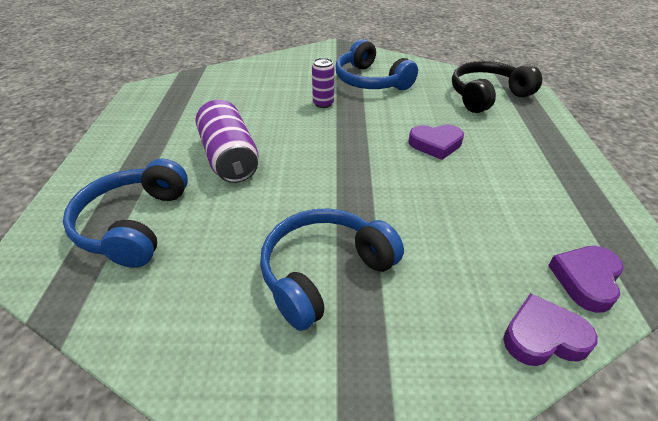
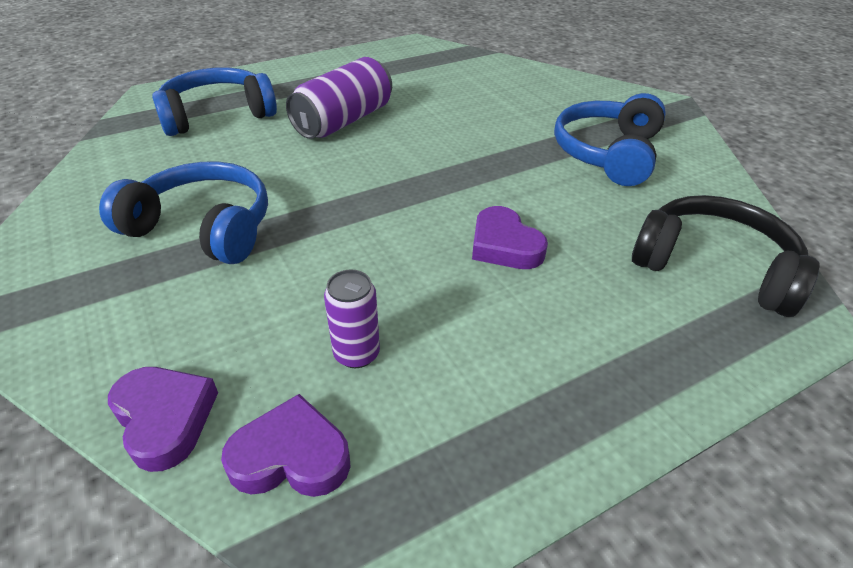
camera: 60 degrees right, 0 degrees up
purple can [312,58,334,108] -> purple can moved to [324,269,380,368]

